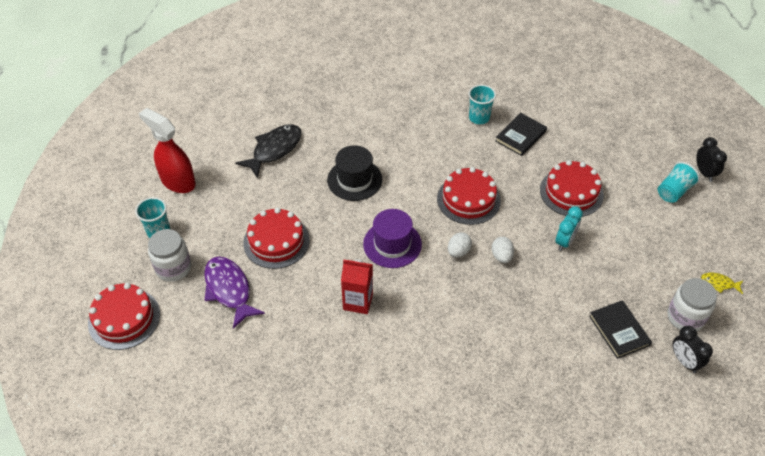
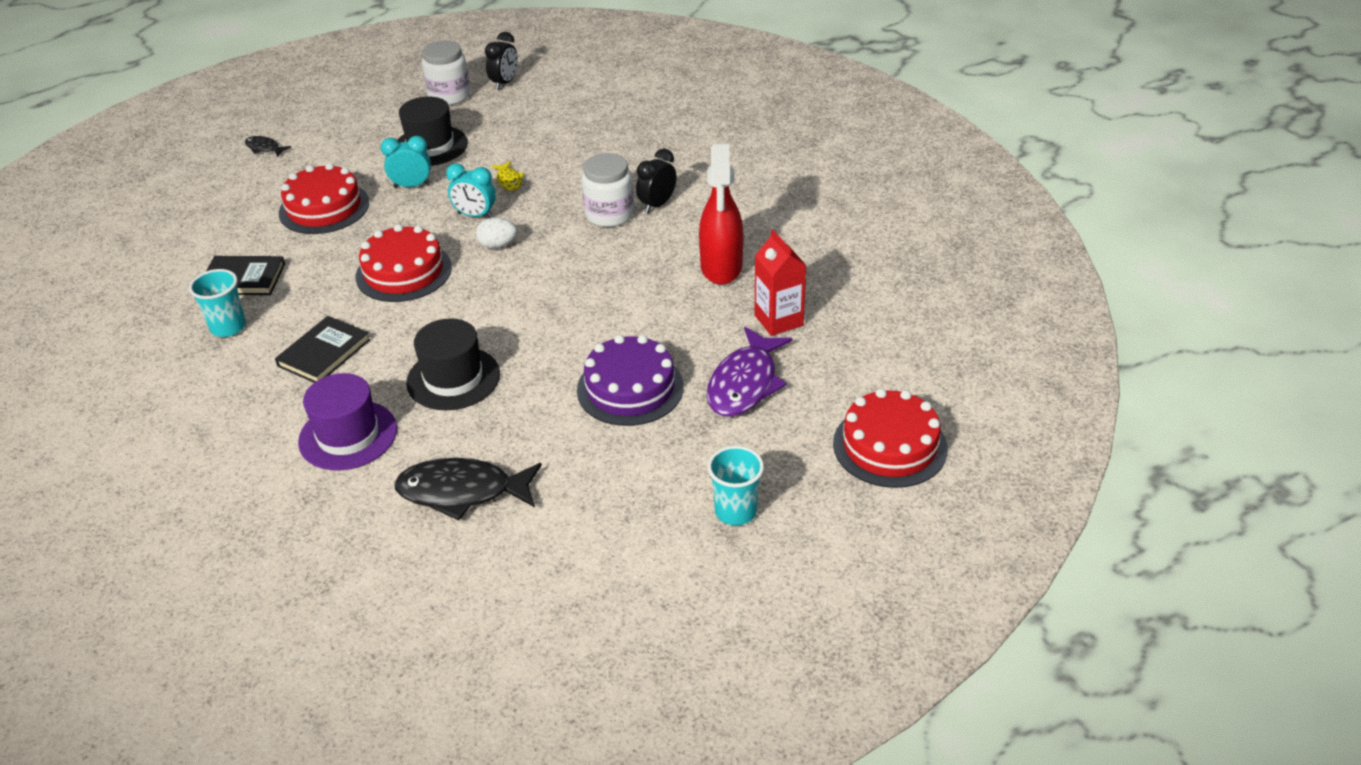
camera: 125 degrees left, 10 degrees down
red spray bottle [139,108,196,193] -> red spray bottle moved to [699,144,744,285]
white jar [148,229,191,282] -> white jar moved to [582,153,634,227]
red cake [243,208,310,269] -> purple cake [577,335,684,426]
red carton [341,259,373,314] -> red carton moved to [755,230,806,336]
purple hat [363,209,422,268] -> purple hat moved to [298,373,397,470]
white egg [492,237,514,263] -> turquoise clock [446,163,496,218]
black book [589,300,652,359] -> black book moved to [275,316,370,383]
turquoise cup [658,162,700,203] -> black fish [245,136,291,157]
black clock [696,137,727,182] -> black clock moved to [636,149,677,213]
yellow fish [701,273,743,294] -> yellow fish moved to [492,161,524,191]
none -> black hat [397,97,468,166]

